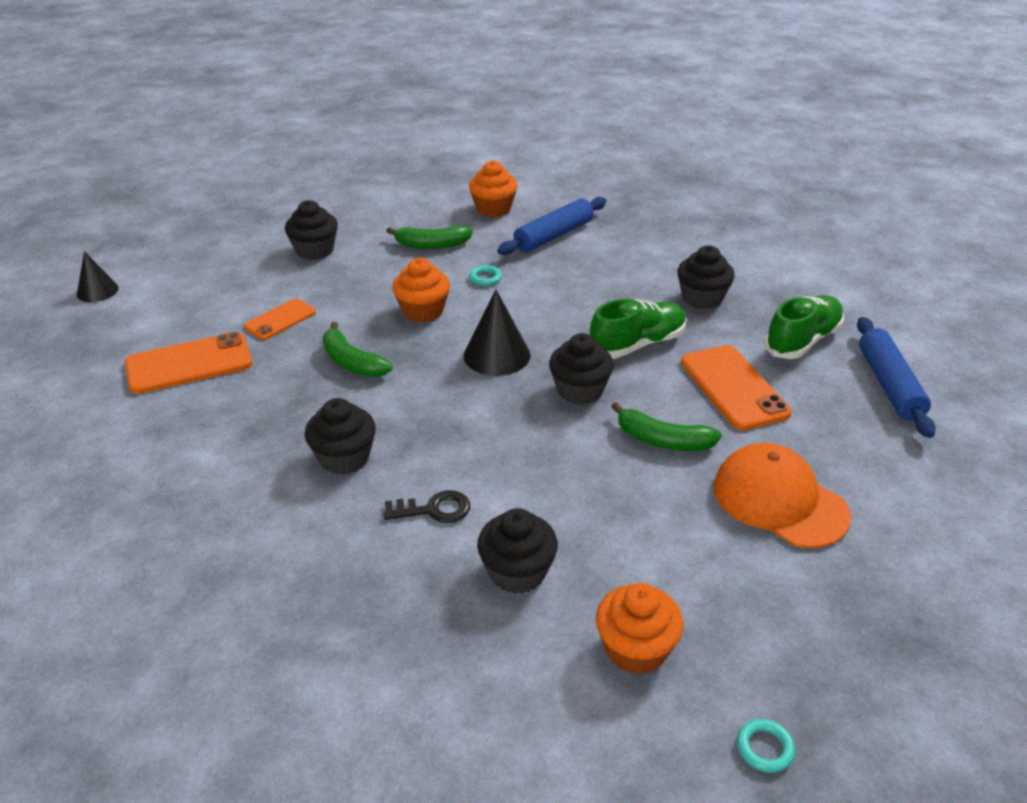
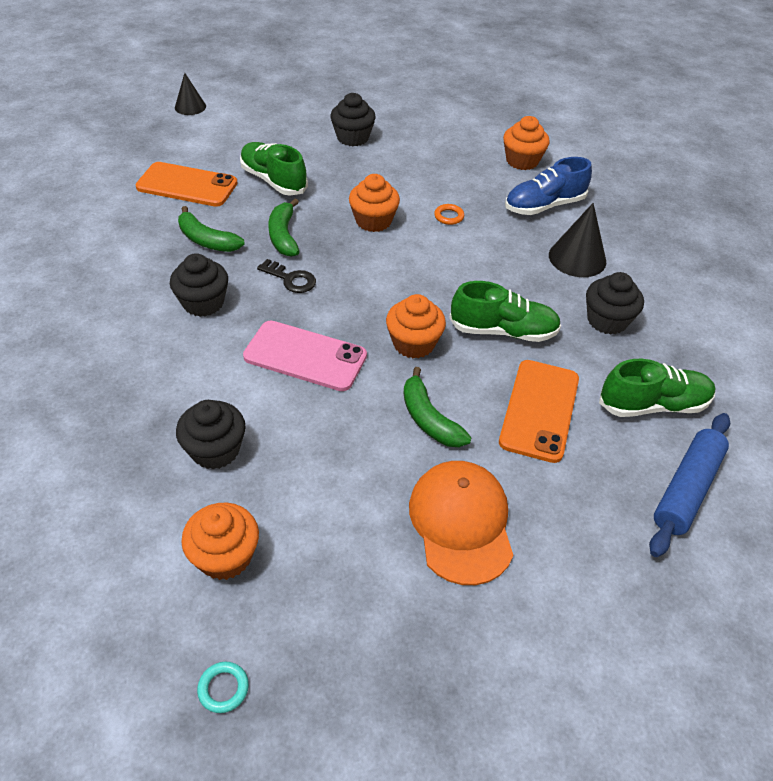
camera: 35 degrees right, 10 degrees up
orange phone [244,298,316,340] -> green shoe [240,142,308,196]
black key [383,490,470,523] -> black key moved to [257,259,316,293]
green banana [386,225,473,249] -> green banana moved to [178,206,245,252]
black cone [464,290,531,376] -> black cone moved to [549,203,606,277]
turquoise ring [469,265,502,286] -> orange ring [434,204,464,225]
blue rolling pin [497,197,607,255] -> blue shoe [505,157,592,215]
black cupcake [549,333,614,405] -> orange cupcake [386,294,446,358]
none -> pink phone [243,321,367,391]

